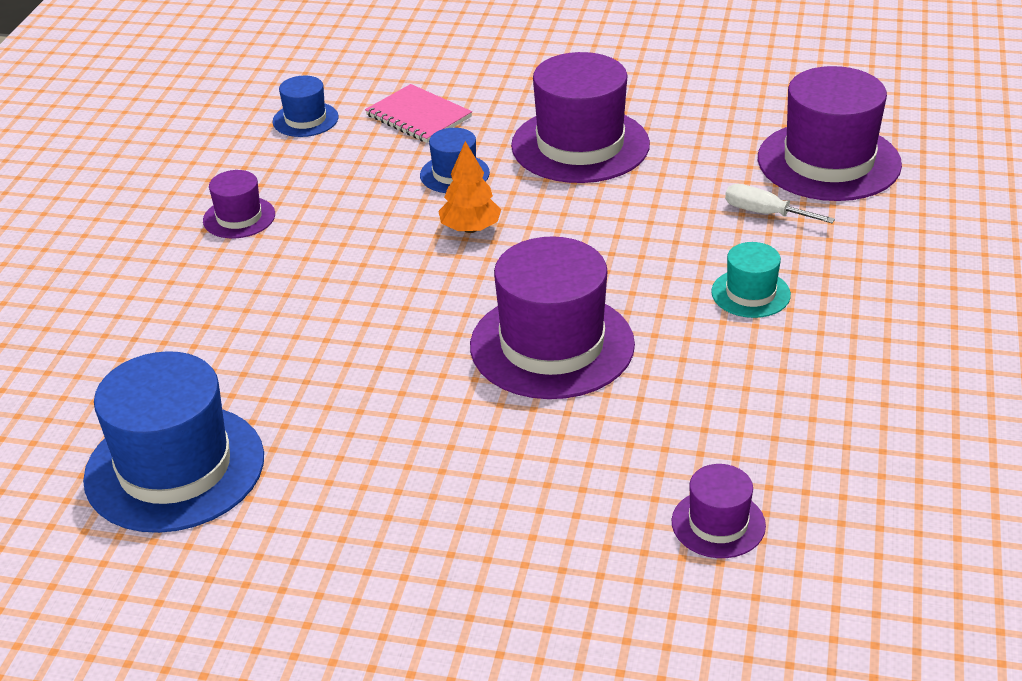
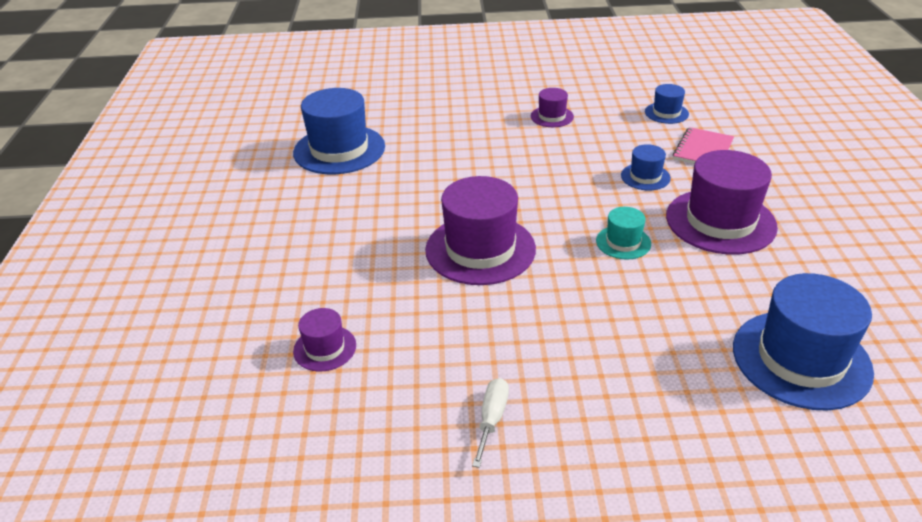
camera: 75 degrees right, 0 degrees up
orange tree [438,141,501,233] -> none
turquoise hat [711,242,791,318] -> turquoise hat moved to [596,207,651,259]
white screwdriver [725,184,835,223] -> white screwdriver moved to [472,378,509,468]
purple hat [758,66,902,201] -> blue hat [733,273,874,411]

